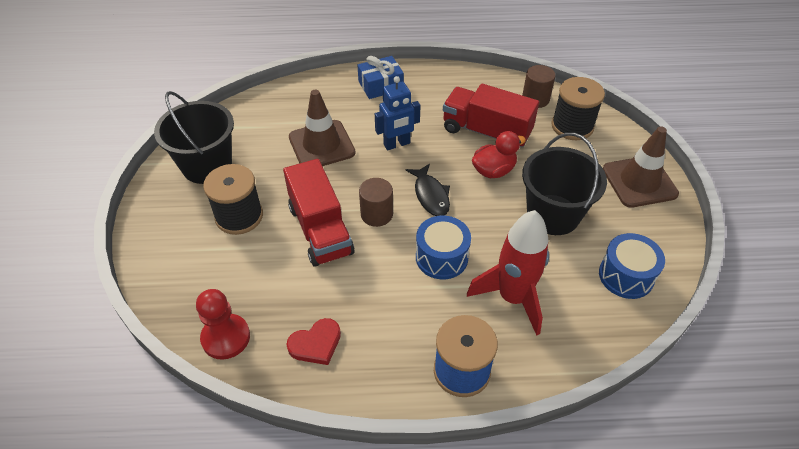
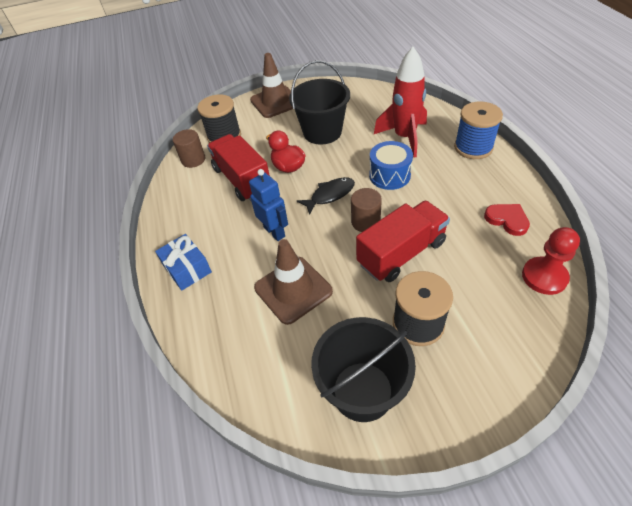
camera: 100 degrees left, 0 degrees up
red truck [443,84,539,148] -> red truck turned 135 degrees clockwise [207,134,270,201]
blue drum [599,233,665,299] -> none

